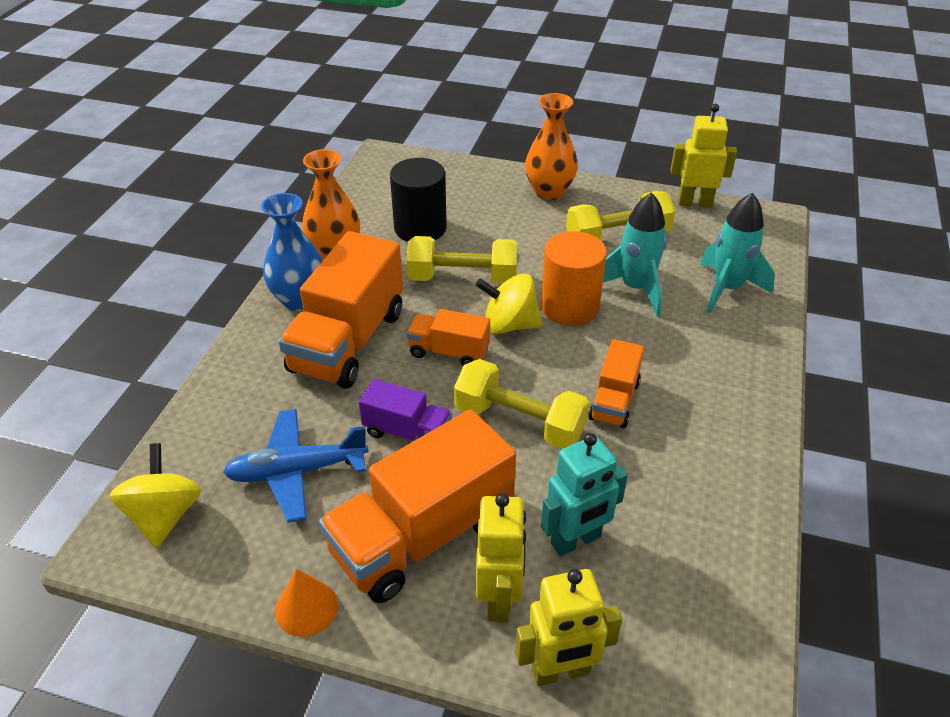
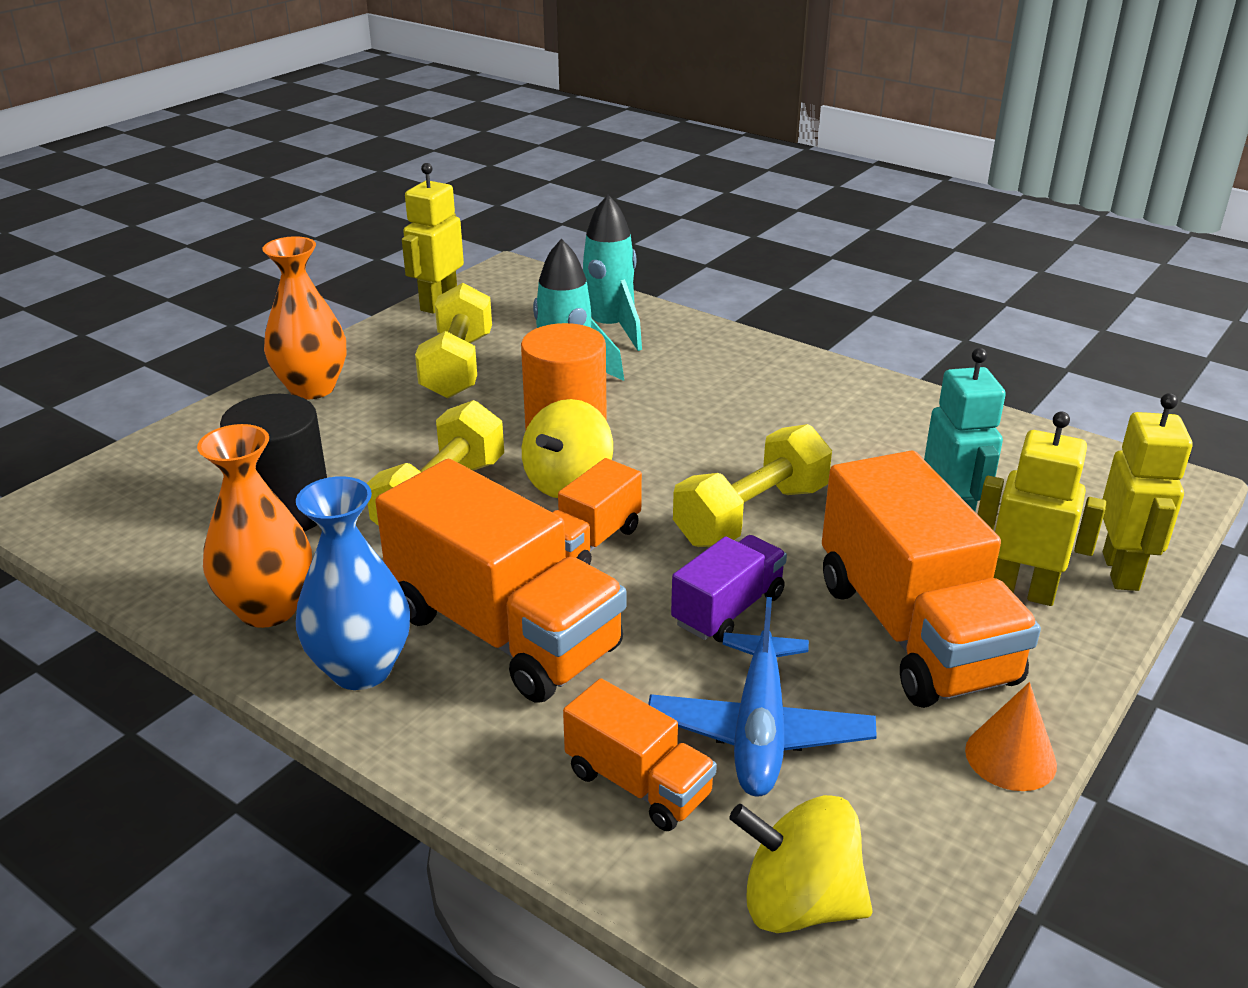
camera: 70 degrees left, 10 degrees down
orange truck [588,339,644,428] -> orange truck moved to [563,678,717,831]

